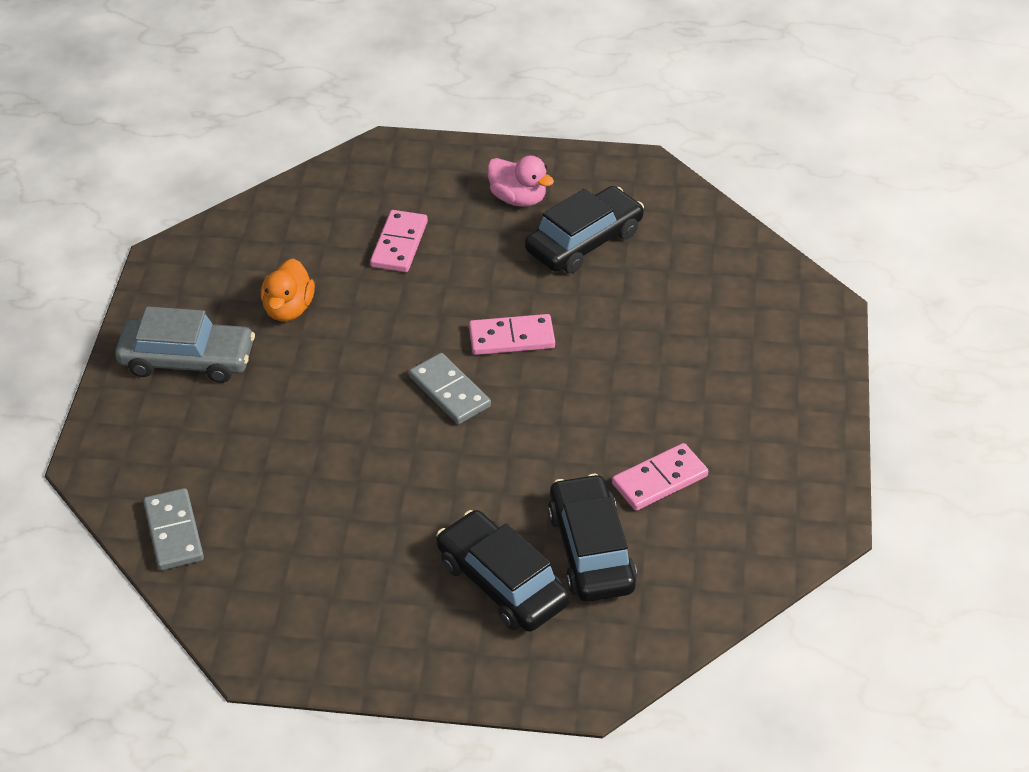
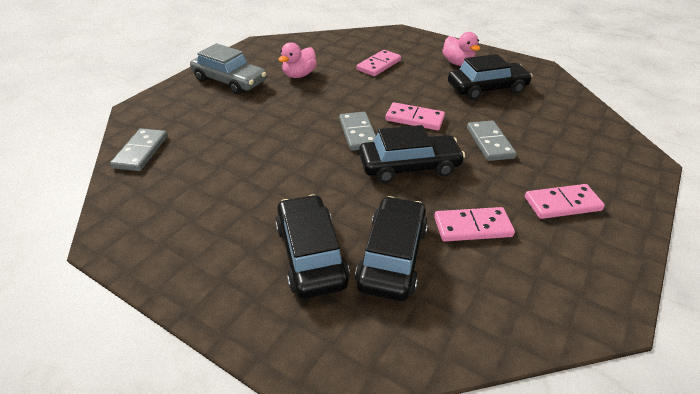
camera: 25 degrees right, 5 degrees down
orange duck [261,258,315,322] -> pink duck [278,42,317,78]
none -> black car [359,125,465,183]
none -> grey domino [467,121,517,161]
none -> pink domino [525,184,605,219]

